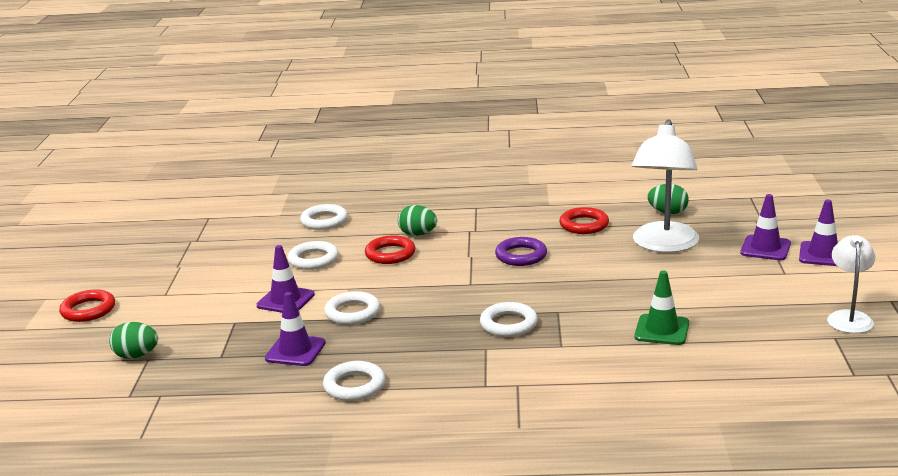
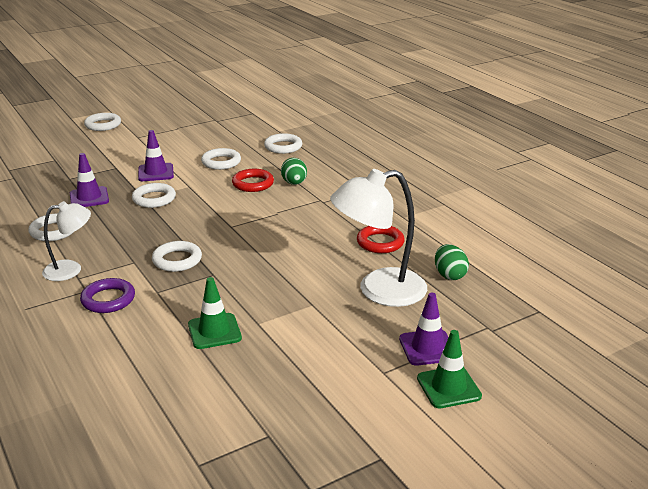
camera: 55 degrees right, 5 degrees up
red ring [59,289,115,322] -> white ring [84,113,121,131]
green egg [109,322,158,359] -> none
purple ring [495,237,547,266] -> purple ring moved to [80,278,135,313]
purple traffic cone [799,199,838,266] -> green traffic cone [417,330,482,408]
white lamp [827,235,875,333] -> white lamp moved to [42,201,91,281]

